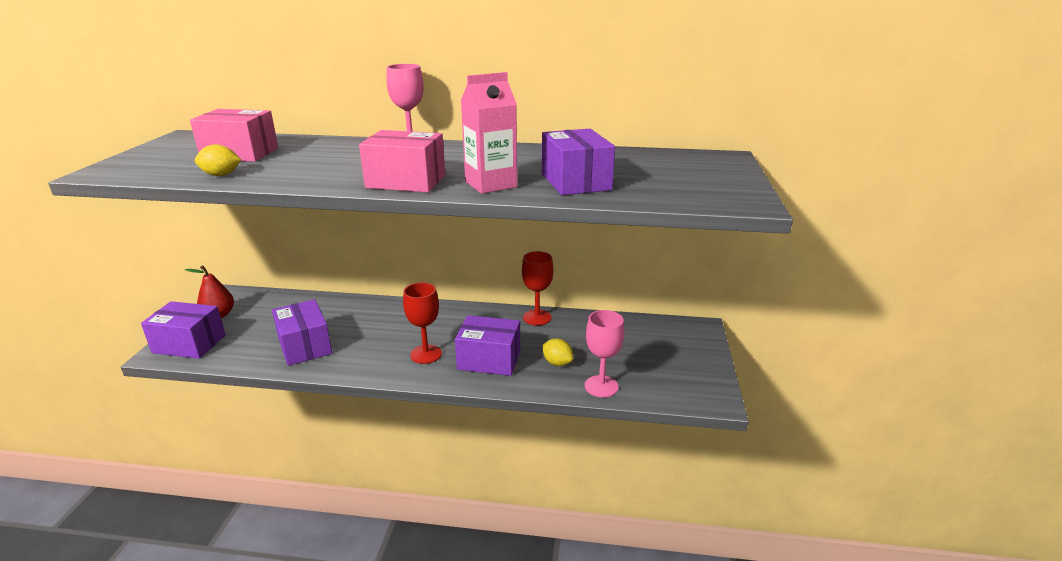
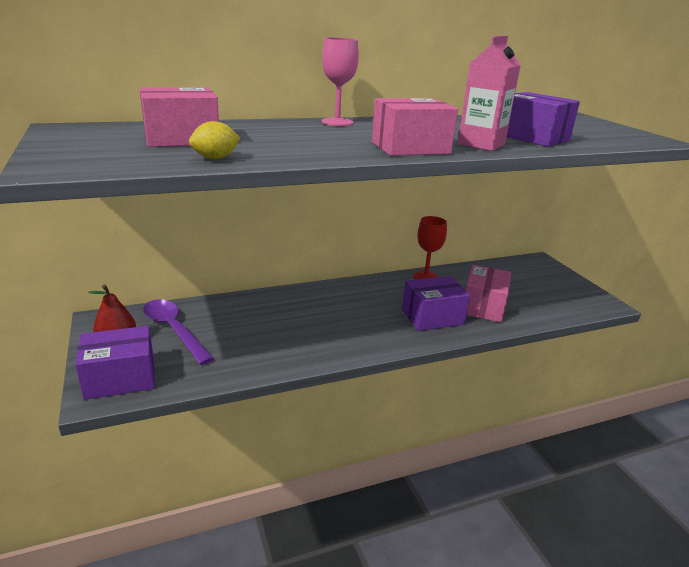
camera: 30 degrees left, 0 degrees up
purple box [272,299,332,366] -> none
red goblet [403,282,442,364] -> none
yellow lemon [543,338,573,366] -> pink box [466,265,511,322]
pink goblet [585,310,624,398] -> none
none -> purple spoon [143,299,214,365]

